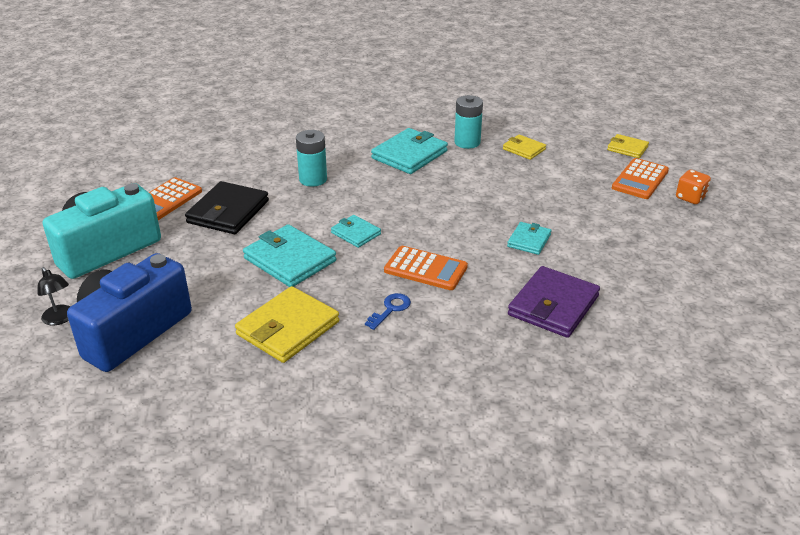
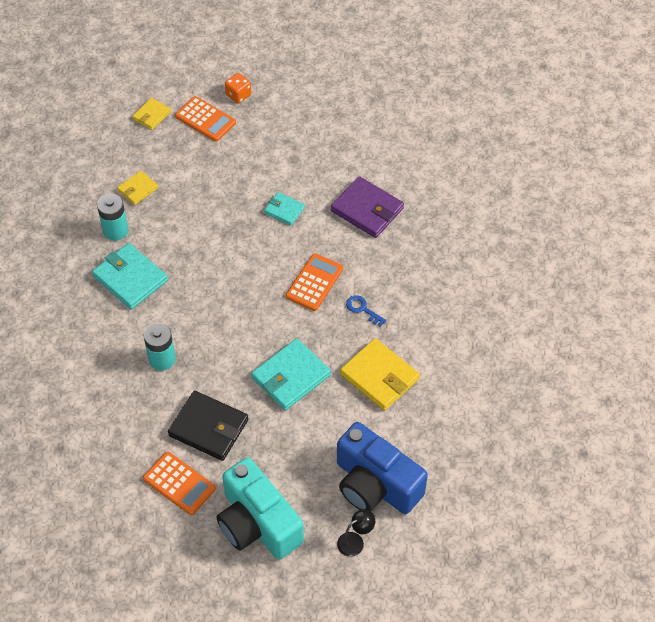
camera: 85 degrees left, 20 degrees up
turquoise wallet [331,215,381,248] -> none

